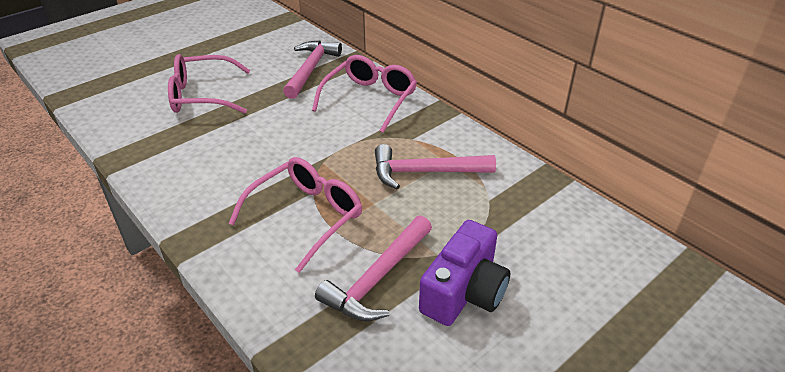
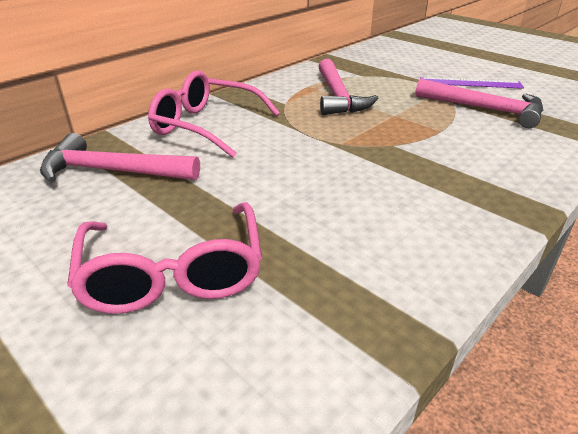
camera: 95 degrees left, 5 degrees down
pink glasses [229,157,362,273] -> none
purple camera [419,220,510,326] -> purple ruler [420,77,524,89]

